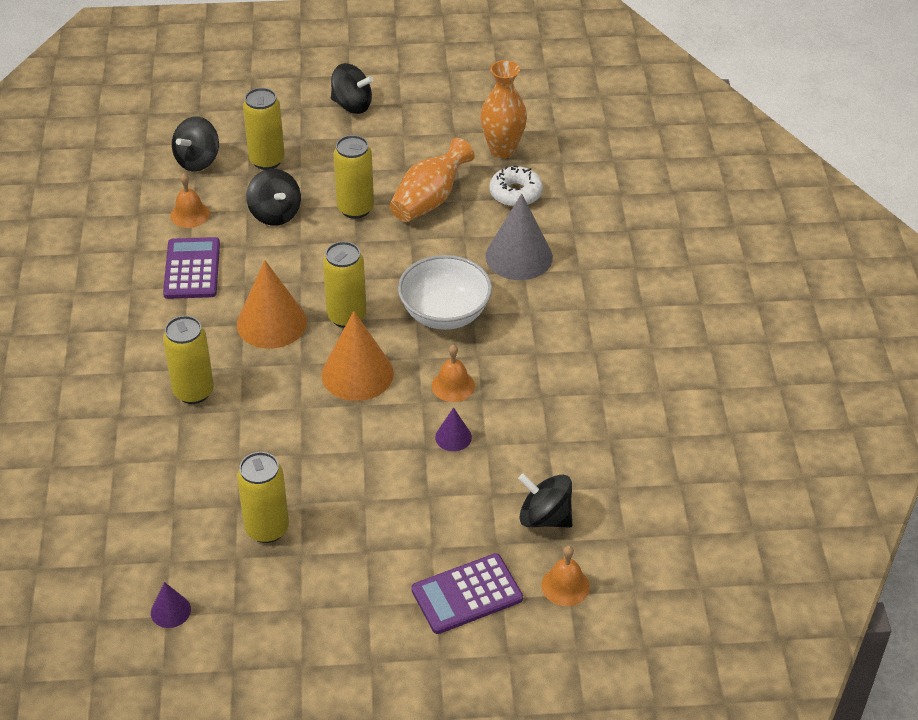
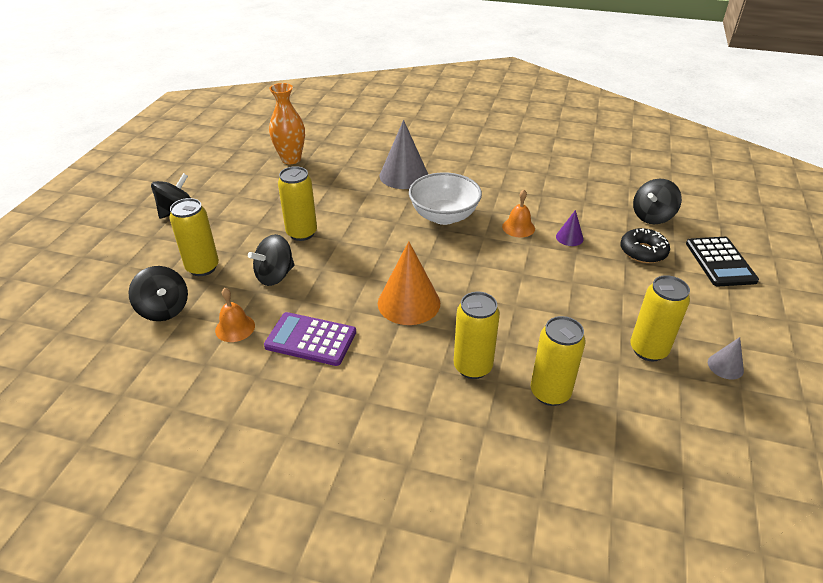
camera: 70 degrees left, 5 degrees down
purple cone [151,582,191,628] -> none
black spinning top [246,169,301,226] -> black spinning top turned 150 degrees clockwise [248,234,295,286]
orange cone [321,311,394,401] -> none
yellow can [323,241,366,328] -> yellow can moved to [531,316,585,406]
orange vase [390,138,475,222] -> none
purple calculator [412,553,523,634] -> black calculator [686,237,759,286]
white donut [489,166,543,207] -> none
orange bell [541,546,590,606] -> none
none -> black donut [620,228,670,263]
none -> grey cone [708,337,744,380]

